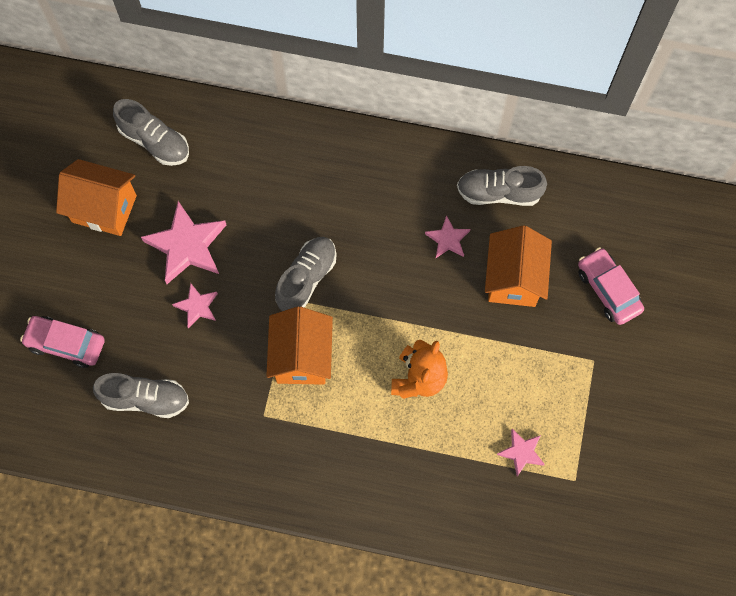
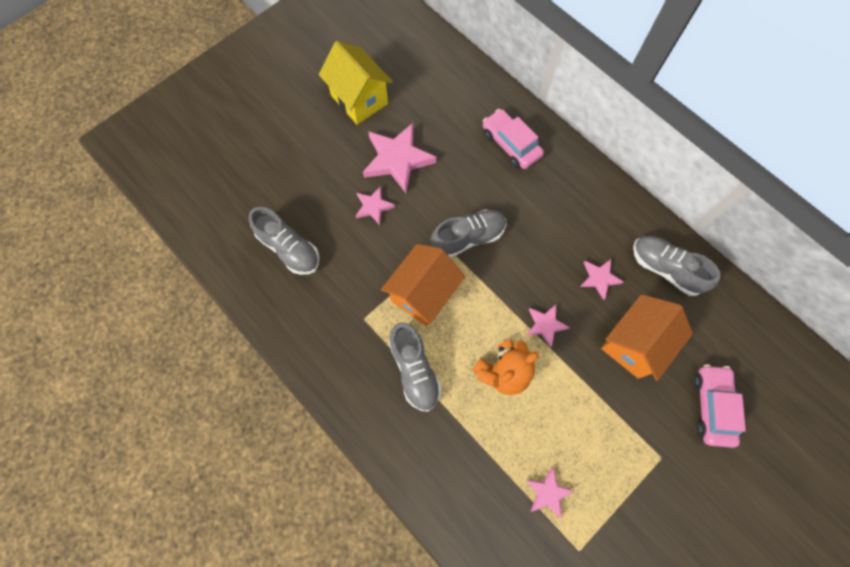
camera: 35 degrees right, 0 degrees up
pink car [20,316,105,368] -> pink car moved to [483,109,544,169]
orange house [56,159,137,236] -> yellow house [319,41,393,125]
grey shoe [113,99,189,166] -> grey shoe moved to [389,323,441,412]
none -> pink star [526,305,570,348]

